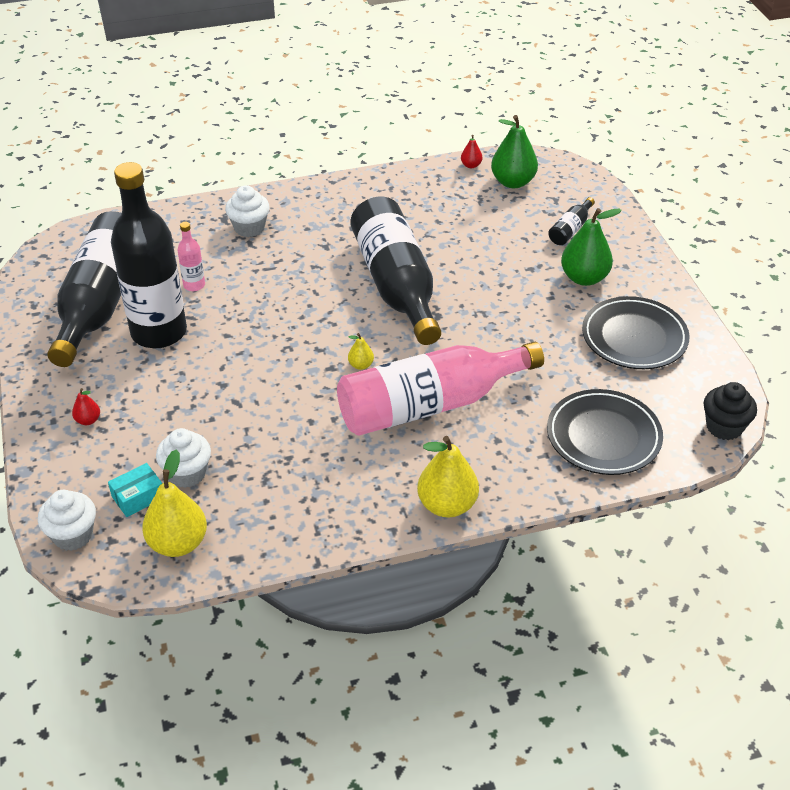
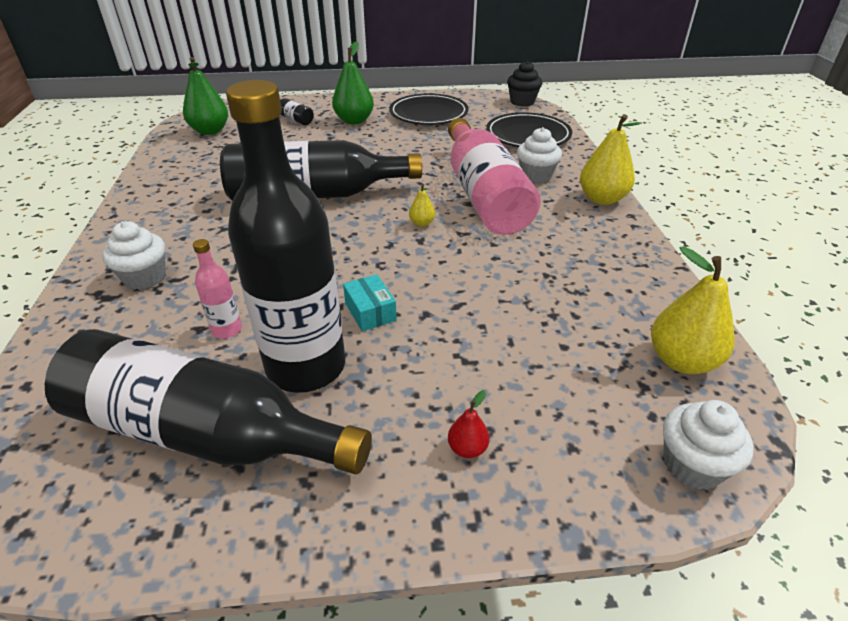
camera: 80 degrees left, 5 degrees down
turquoise box [108,463,162,517] -> turquoise box moved to [343,274,397,332]
white cupcake [156,428,211,488] -> white cupcake moved to [517,127,562,184]
red pear [461,135,482,168] -> none

